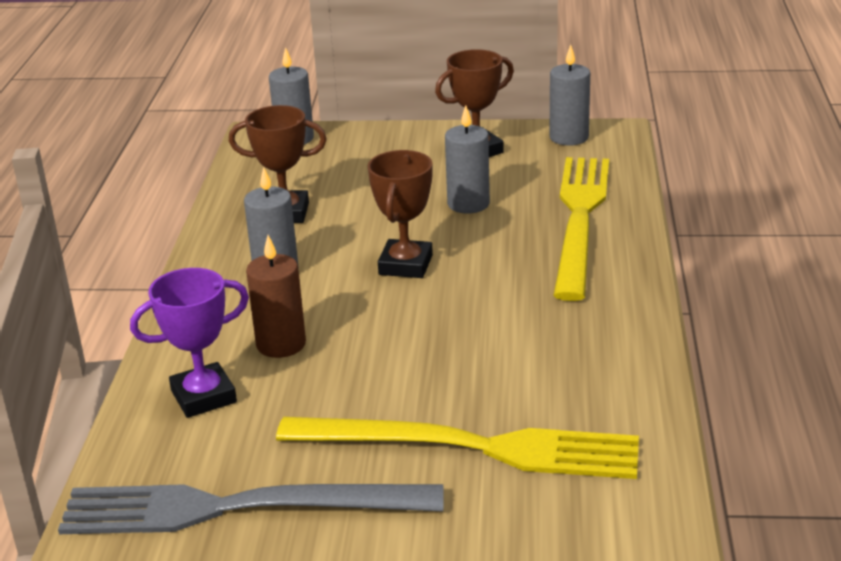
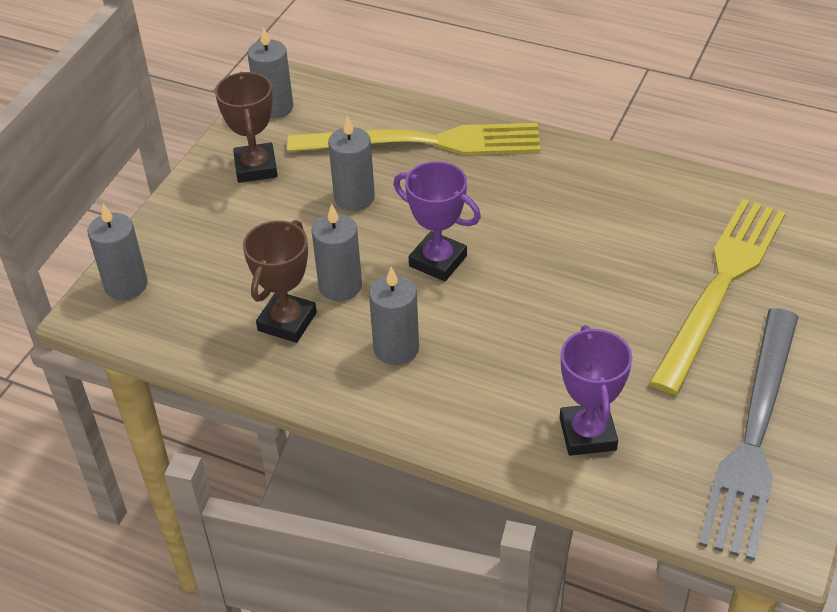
camera: 70 degrees left, 15 degrees up
brown candle [246,235,306,358] -> none
brown trophy [368,150,433,278] -> purple trophy [394,161,481,281]
yellow fork [553,157,609,301] -> yellow fork turned 150 degrees clockwise [287,123,541,155]
none -> grey candle [312,204,362,301]

